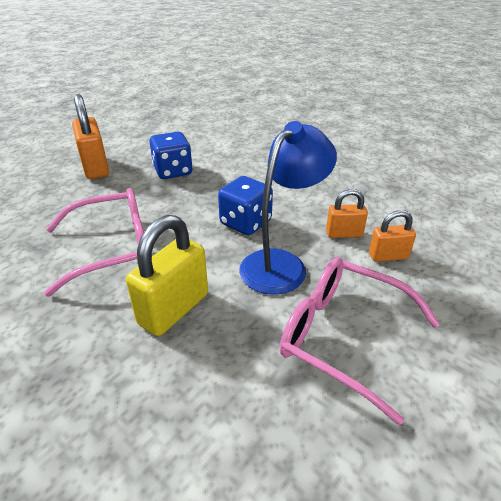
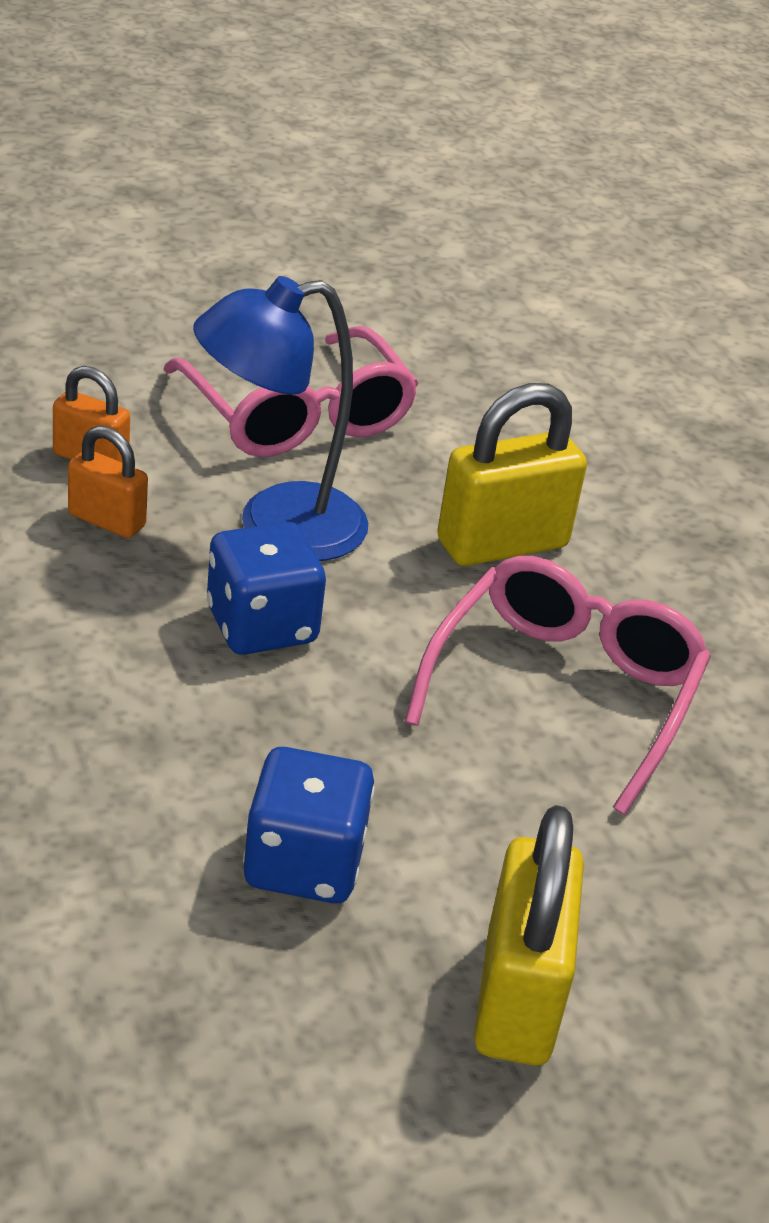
camera: 155 degrees left, 0 degrees up
pink glasses [44,188,144,296] -> pink glasses turned 105 degrees clockwise [405,556,711,815]
orange padlock [72,94,109,179] -> yellow padlock [474,805,584,1066]

